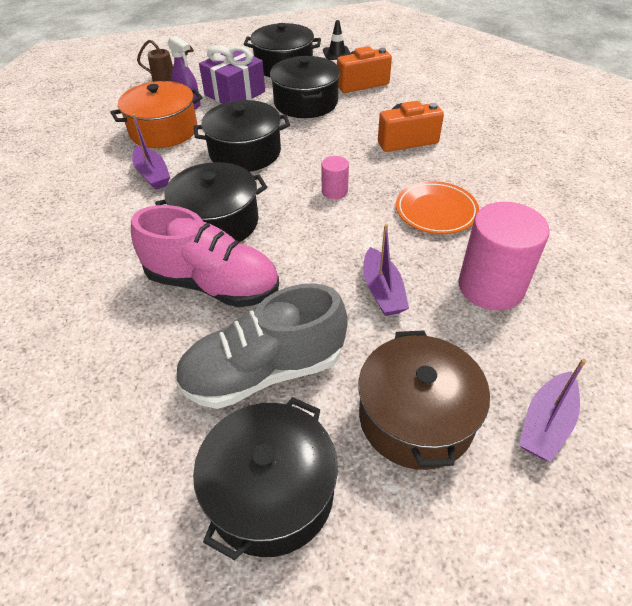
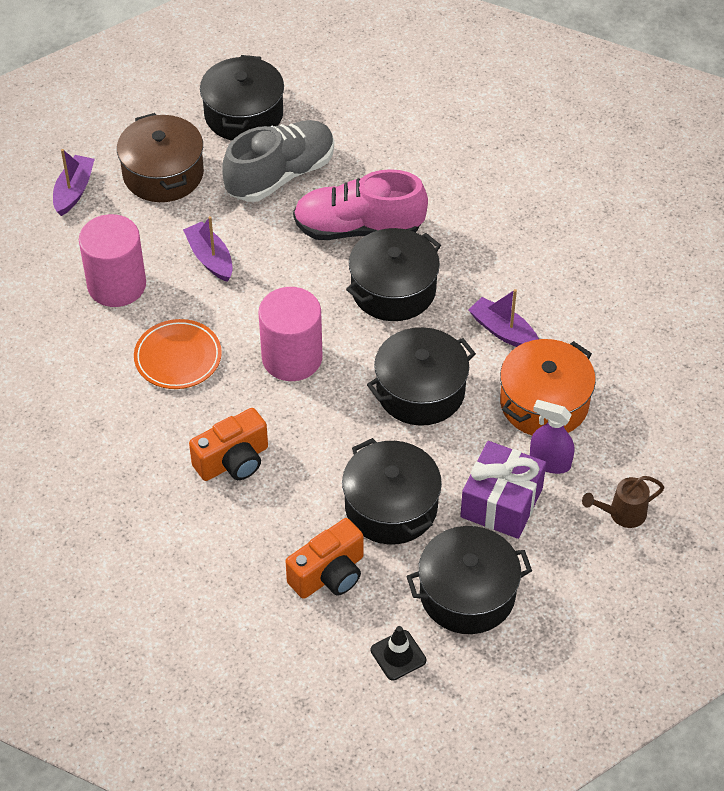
camera: 160 degrees right, 5 degrees up
pink cylinder [321,156,349,199] -> pink cylinder [258,287,322,381], size x2.06

